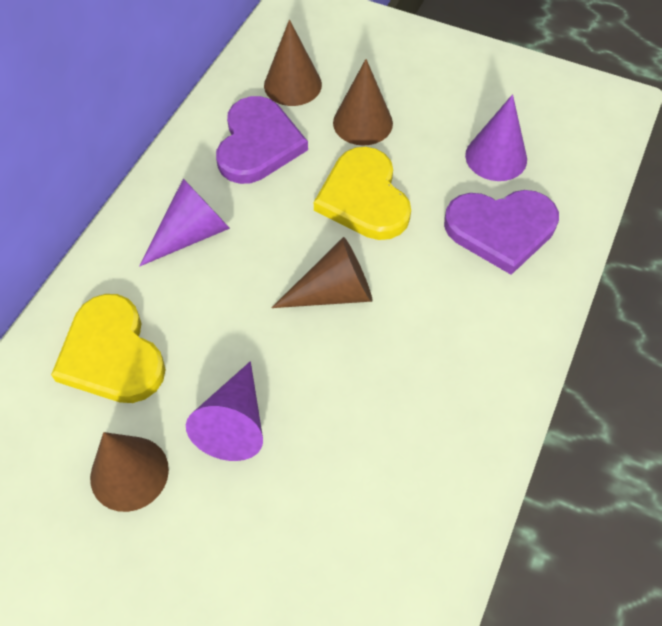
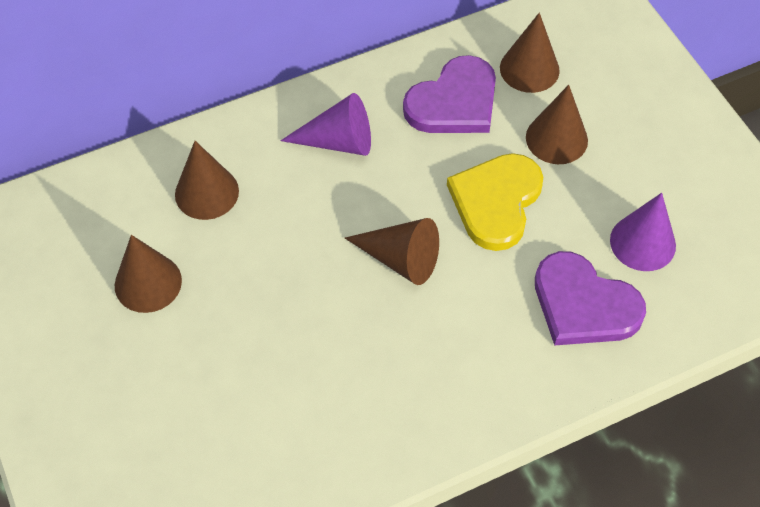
camera: 40 degrees right, 0 degrees up
yellow heart [51,294,166,403] -> brown cone [175,141,239,220]
purple cone [186,361,263,461] -> none

